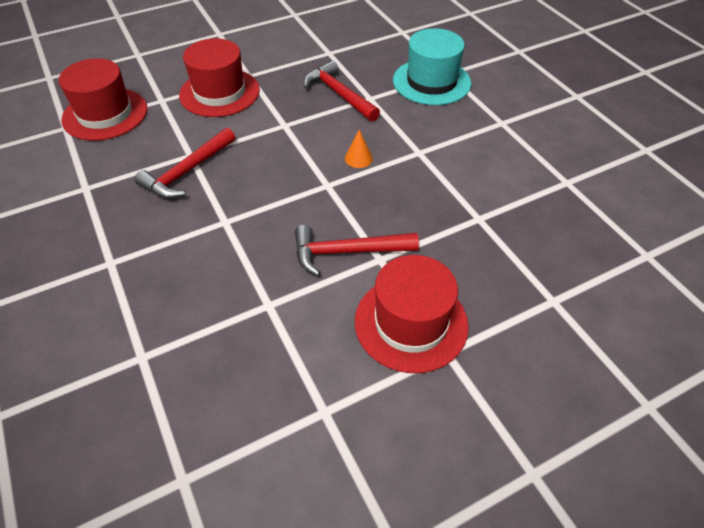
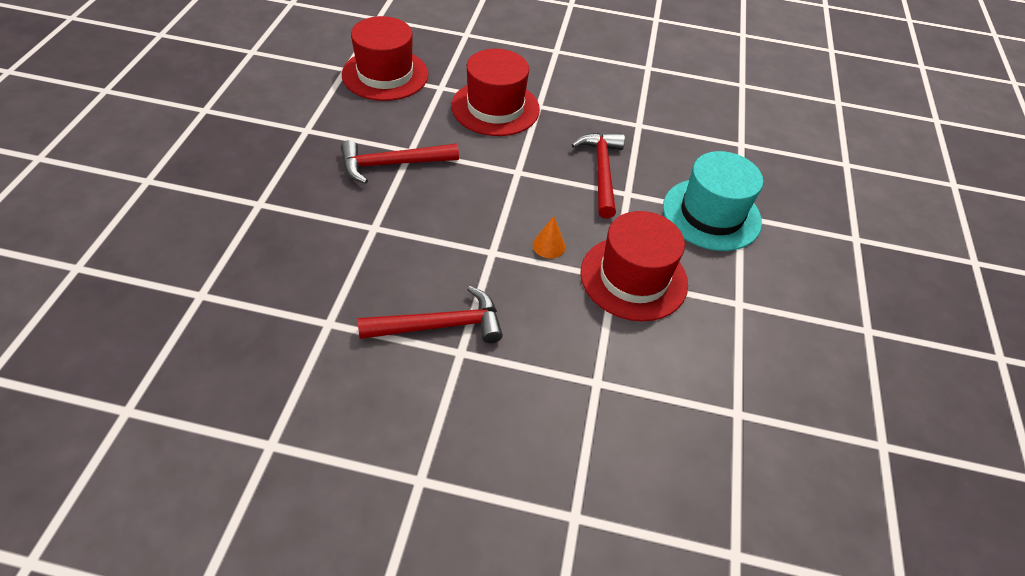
camera: 35 degrees right, 0 degrees up
red hammer [295,225,419,276] -> red hammer turned 135 degrees clockwise [358,286,503,343]
red hat [355,255,469,373] -> red hat moved to [581,211,688,321]

